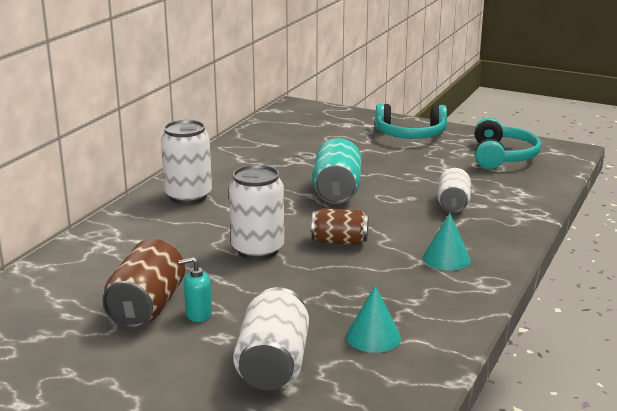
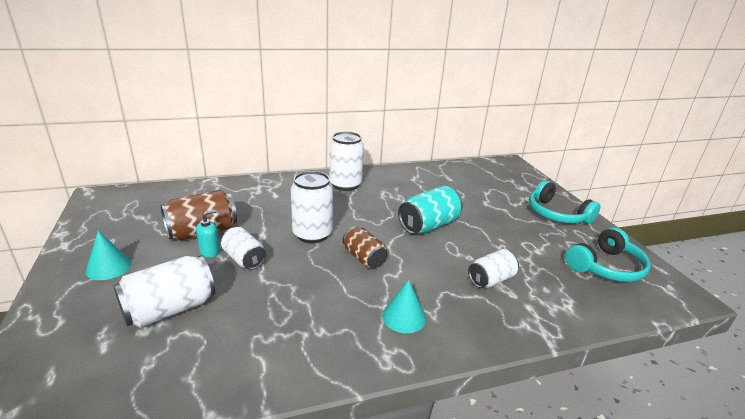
camera: 45 degrees right, 5 degrees up
turquoise soap dispenser [178,257,212,322] -> turquoise soap dispenser turned 105 degrees clockwise [196,210,220,258]
turquoise cone [346,285,401,353] -> turquoise cone moved to [86,231,131,280]
none -> white can [221,227,266,270]

